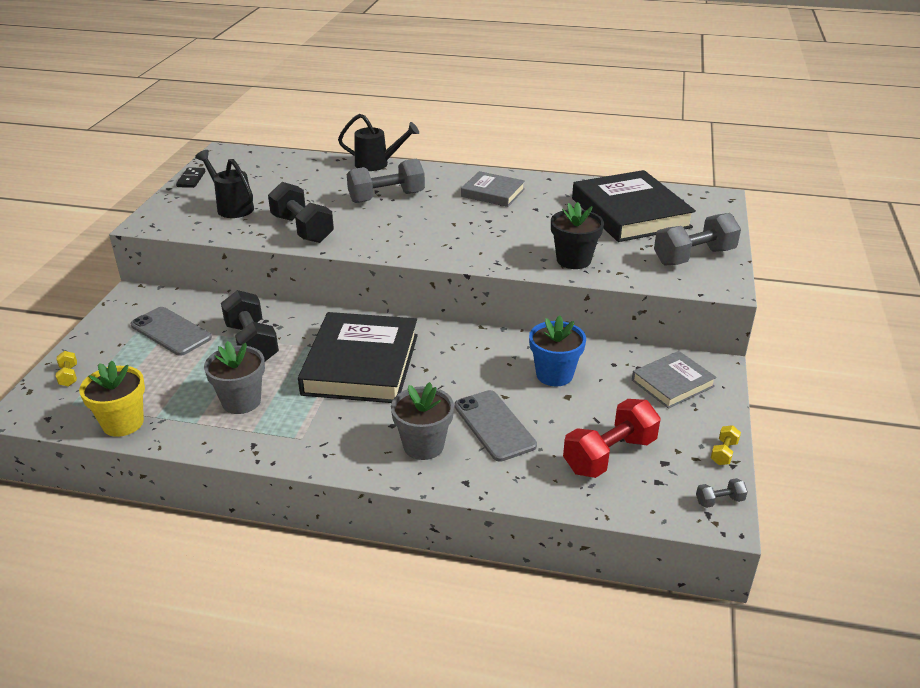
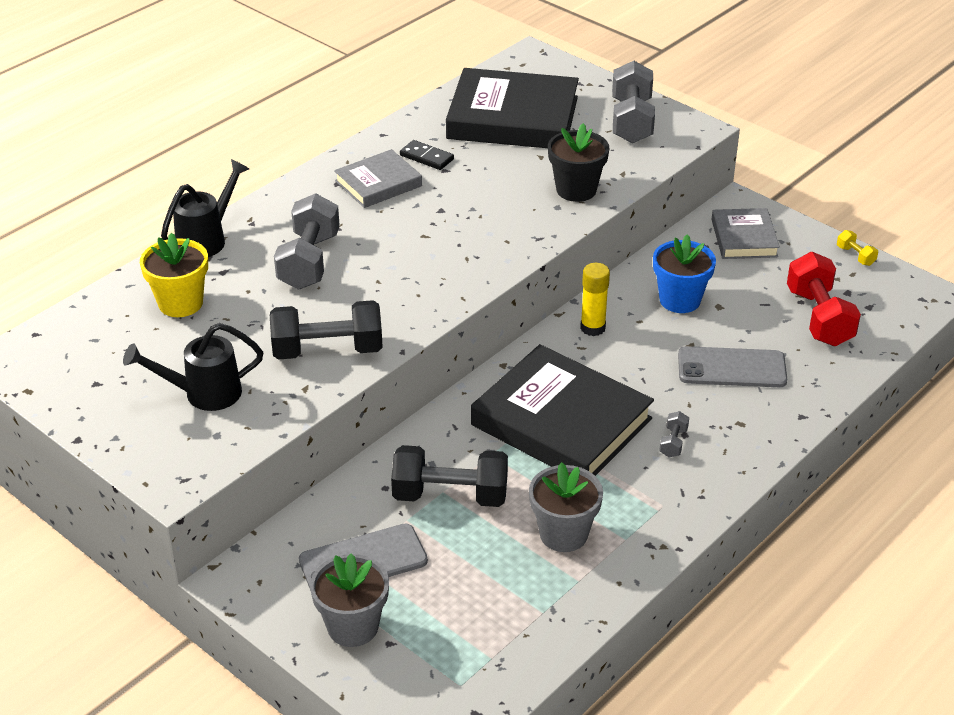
camera: 60 degrees left, 5 degrees up
yellow dumbbell [56,351,77,387] -> none
yellow flower pot [79,360,145,437] -> yellow flower pot moved to [140,233,208,317]
black domino [176,167,205,188] -> black domino moved to [400,140,454,170]
grey flower pot [391,382,454,460] -> grey flower pot moved to [310,553,389,647]
grey dumbbell [696,478,748,508] -> grey dumbbell moved to [659,411,689,457]
none -> yellow glue stick [580,263,610,336]

